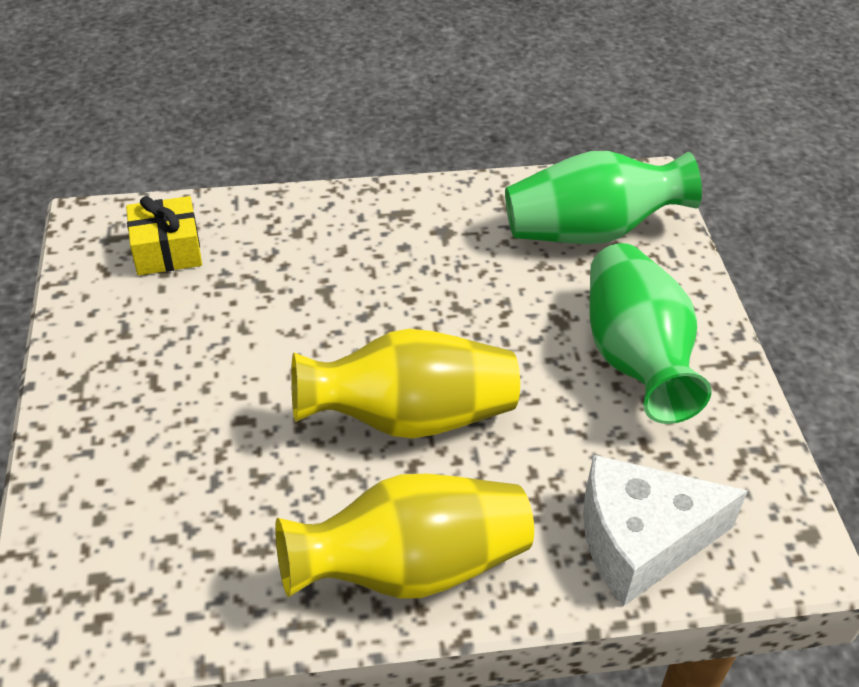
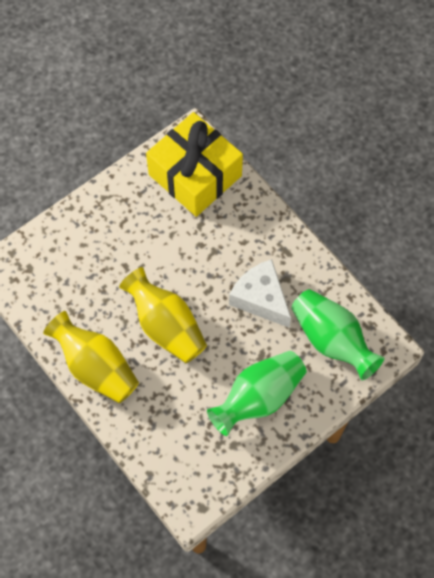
camera: 60 degrees right, 20 degrees up
yellow gift [126,196,202,275] -> yellow gift [146,112,243,217], size x2.13
white cheese [583,455,748,606] -> white cheese moved to [229,259,291,328]

